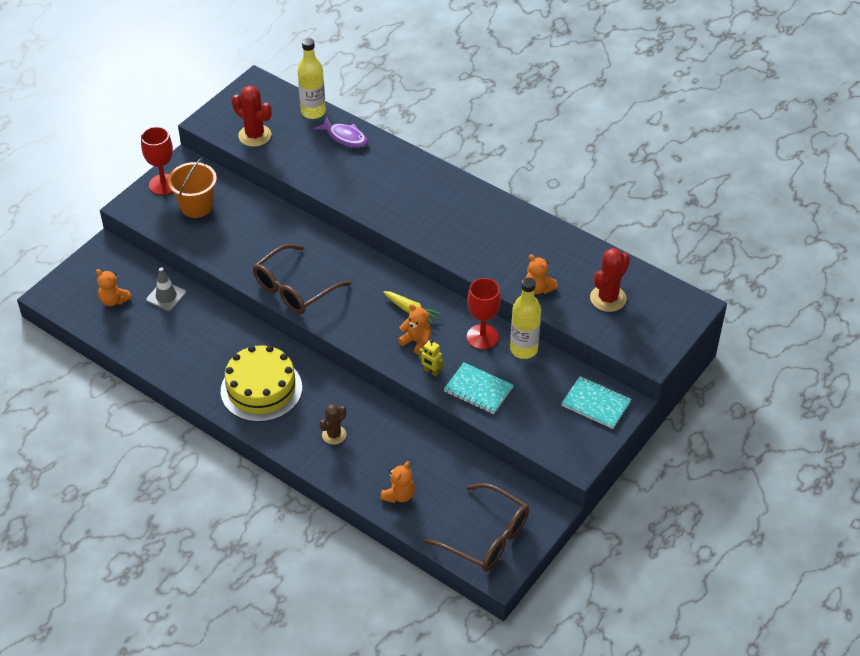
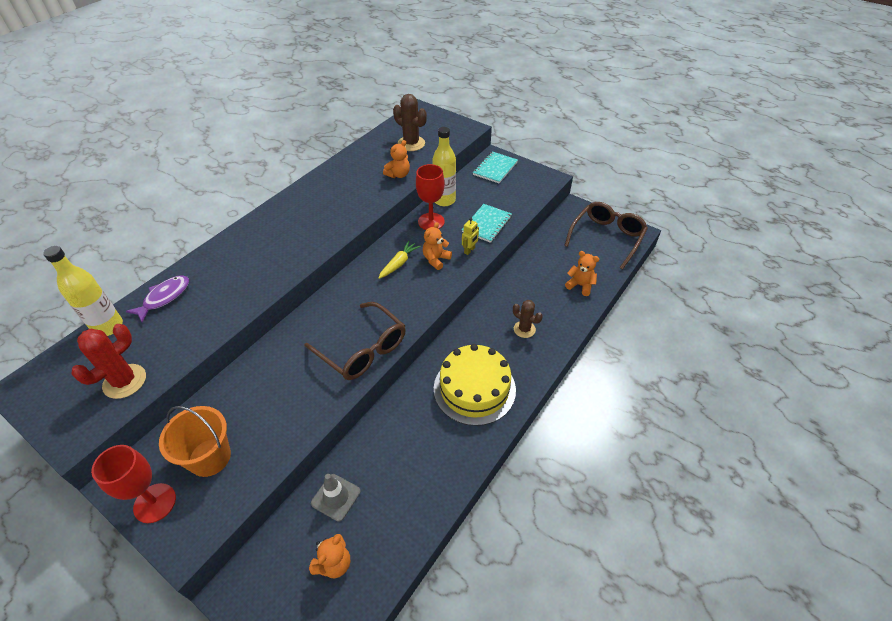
camera: 90 degrees left, 0 degrees up
red cactus [590,248,630,312] -> brown cactus [393,94,427,151]

